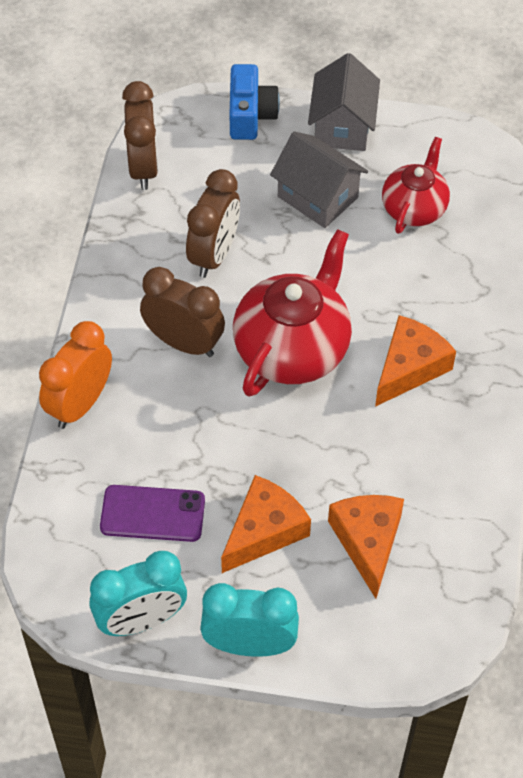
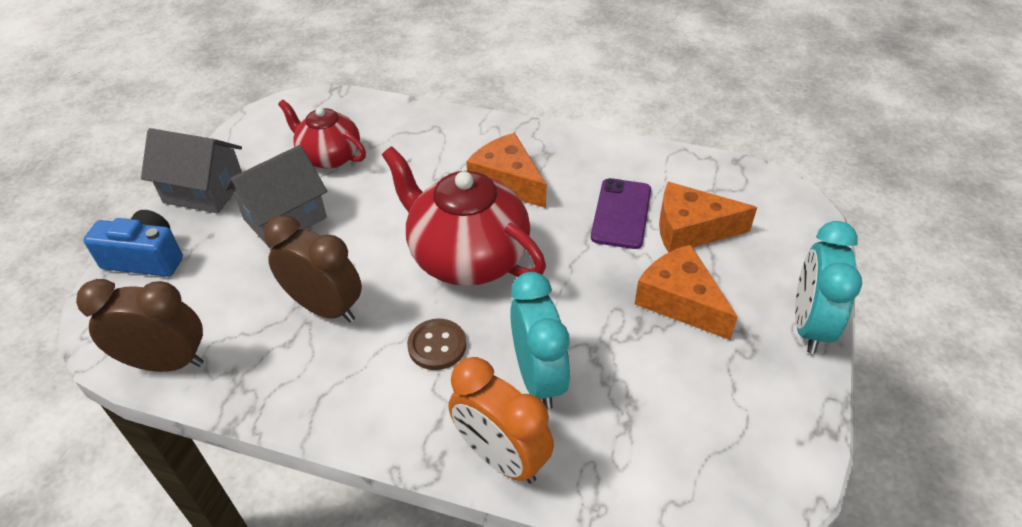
camera: 80 degrees left, 10 degrees down
turquoise clock [90,551,187,636] -> turquoise clock moved to [510,272,570,410]
purple phone [100,485,205,542] -> purple phone moved to [591,178,651,249]
brown clock [140,267,225,357] -> brown button [407,318,466,370]

